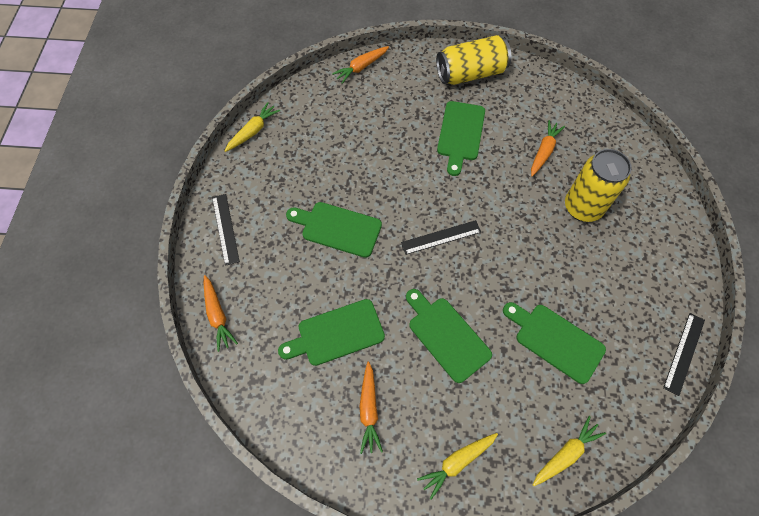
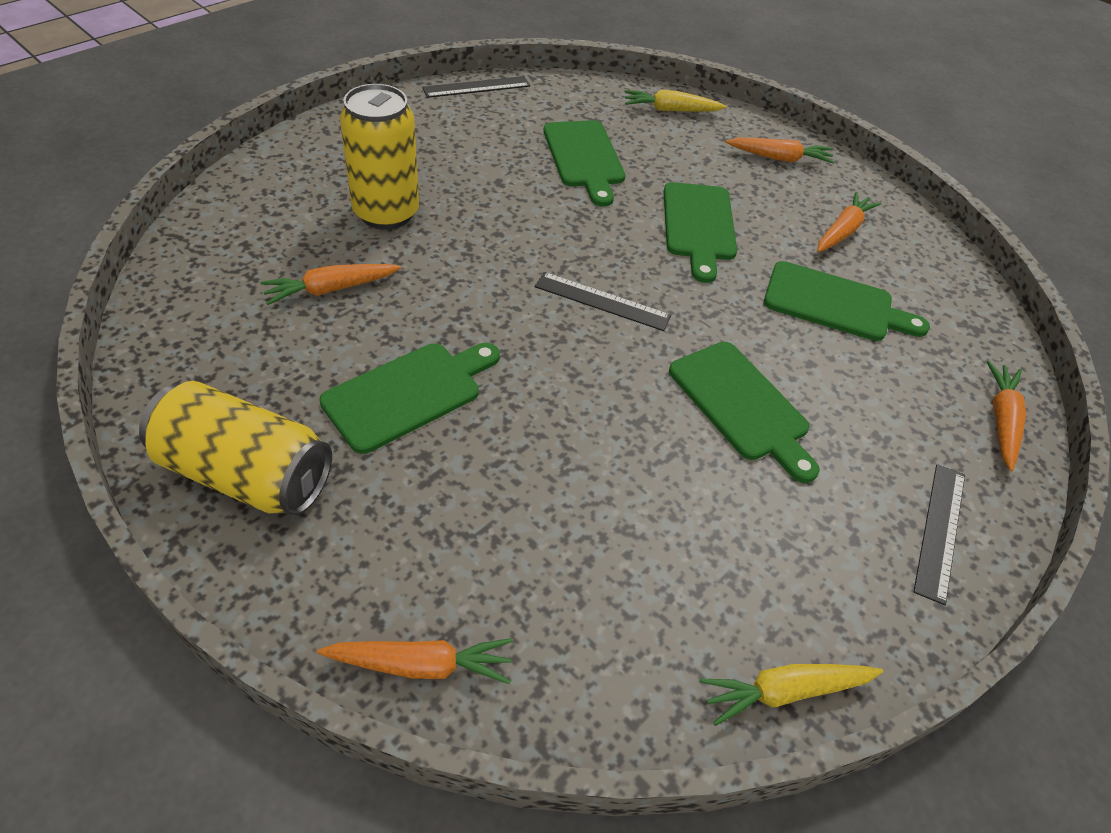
camera: 145 degrees left, 15 degrees down
yellow carrot [417,433,498,499] -> orange carrot [726,138,834,164]

